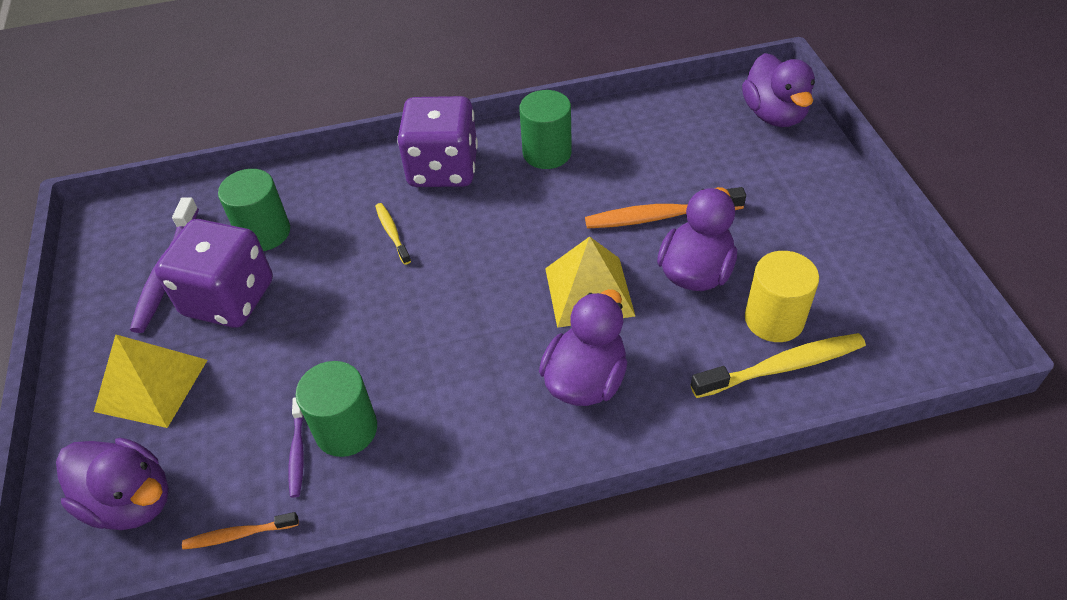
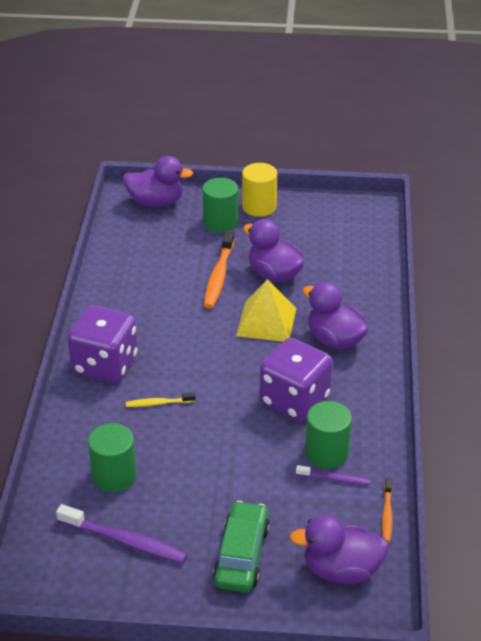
camera: 75 degrees left, 10 degrees down
purple duck [56,438,169,530] -> purple duck turned 135 degrees counterclockwise [290,515,389,584]
yellow pyramid [94,335,207,428] -> green car [213,501,270,592]
purple dice [155,219,273,328] -> purple dice moved to [259,338,333,422]
green cylinder [519,90,572,169] -> green cylinder moved to [202,178,238,232]
yellow toothbrush [691,333,866,398] -> none
yellow cylinder [745,251,819,342] -> yellow cylinder moved to [242,163,277,217]

